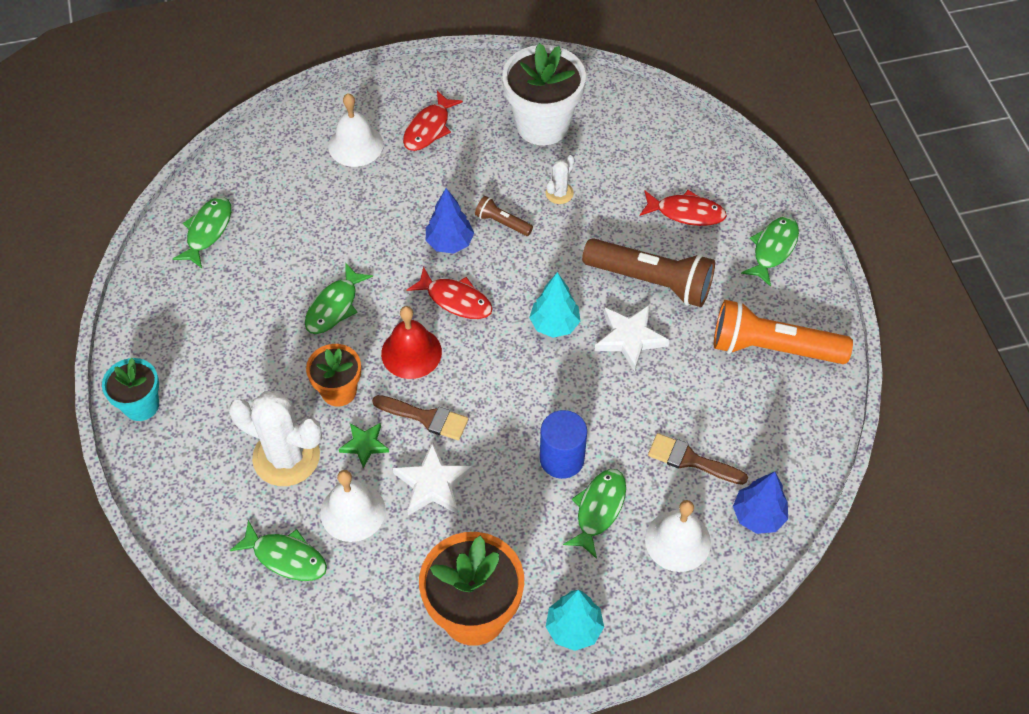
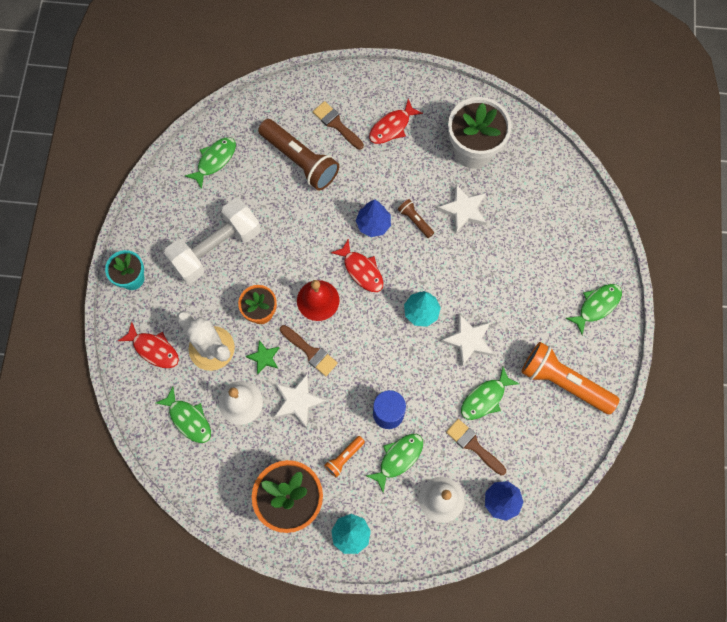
camera: 20 degrees right, 15 degrees up
green fish [305,263,373,334] -> green fish moved to [461,367,519,420]
white bell [328,94,383,167] -> brown brush [313,101,364,150]
white cactus [546,155,575,204] -> white star [437,184,487,233]
brown flashlight [582,238,715,307] -> brown flashlight moved to [258,119,339,191]
red fish [640,190,727,226] -> red fish moved to [118,322,179,368]
none -> white dumbbell [164,198,261,283]
none -> orange flashlight [324,436,365,477]

